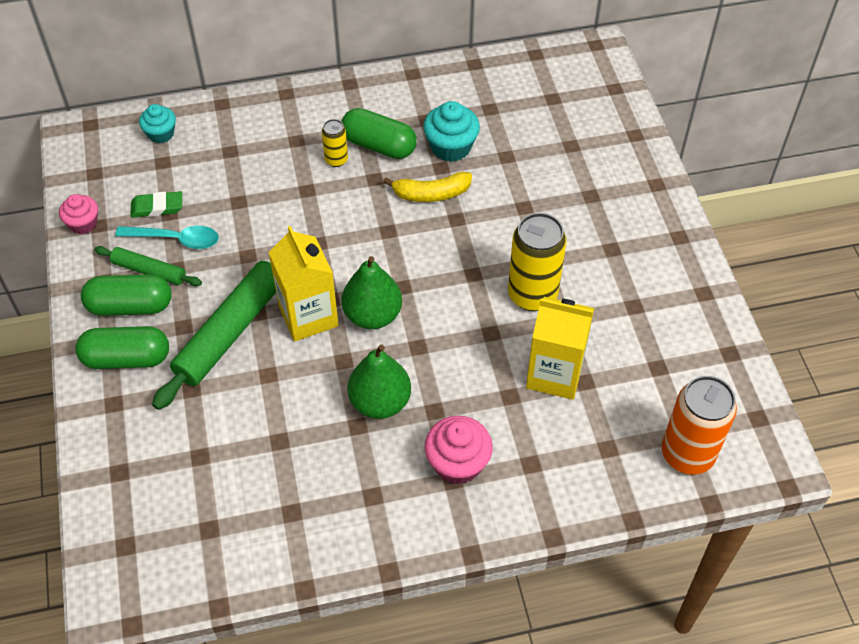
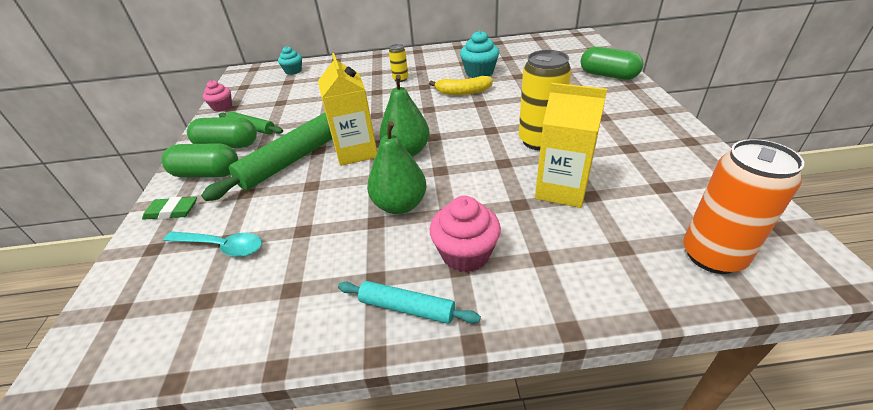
camera: 10 degrees right, 15 degrees down
turquoise spoon [115,226,219,249] -> turquoise spoon moved to [163,231,262,257]
green eraser [131,191,182,218] -> green eraser moved to [142,197,197,220]
green capsule [341,108,417,159] -> green capsule moved to [581,47,643,80]
none -> turquoise rolling pin [338,281,481,324]

